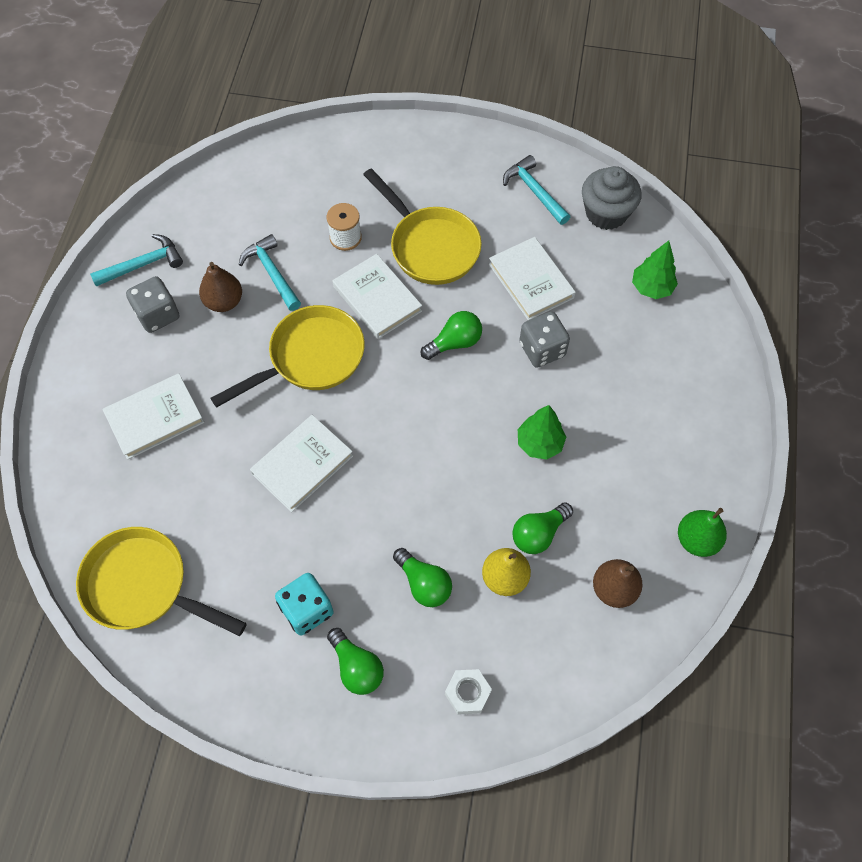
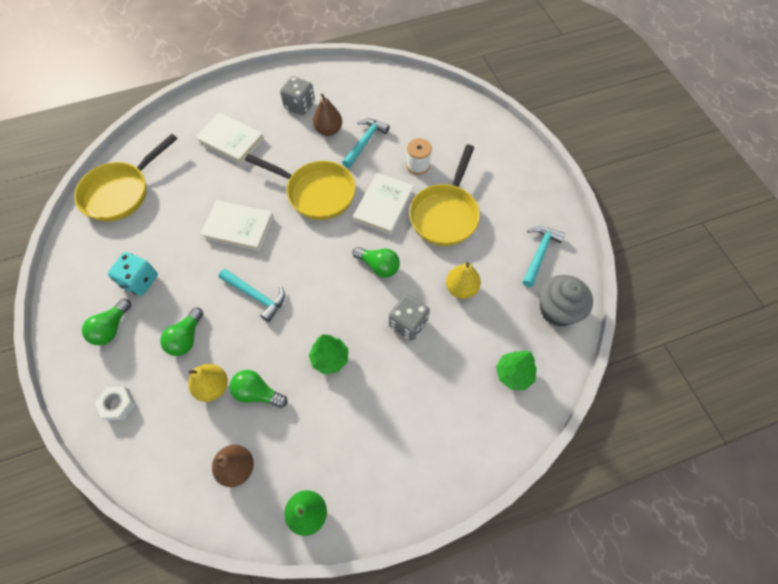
camera: 60 degrees right, 0 degrees up
yellow pan [76,527,247,636] -> yellow pan turned 135 degrees counterclockwise [74,134,178,222]
turquoise hammer [90,234,183,287] -> turquoise hammer moved to [219,269,285,322]
white book [489,237,576,320] -> yellow pear [446,262,481,299]

